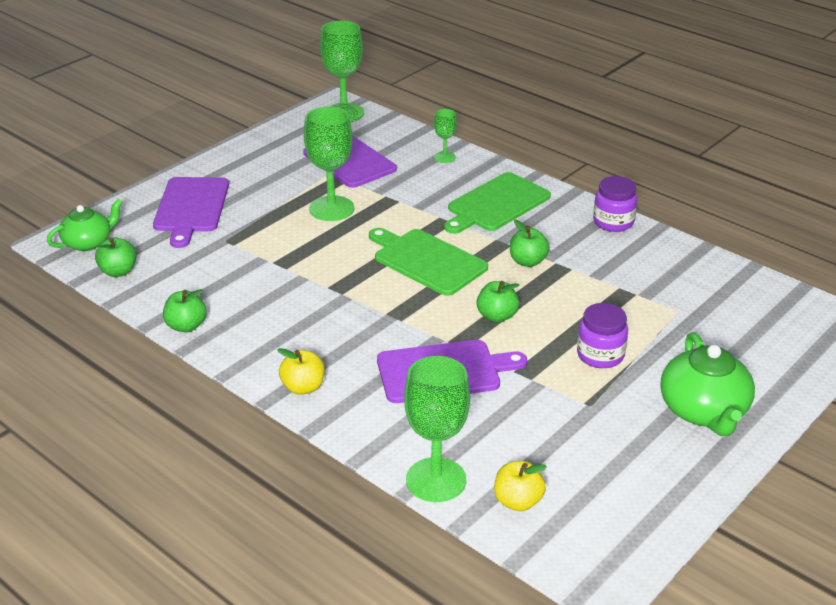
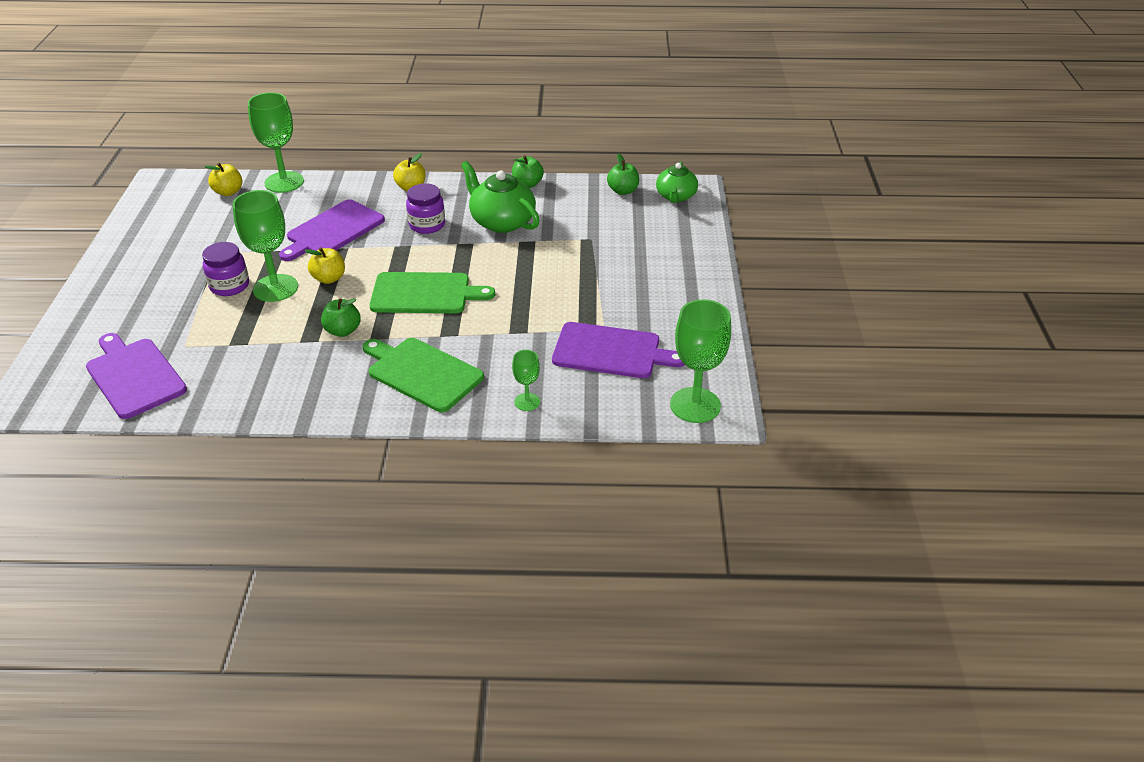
camera: 140 degrees right, 5 degrees up
purple cutting board [153,177,229,248] -> purple cutting board moved to [86,333,187,419]
green goblet [304,107,354,221] -> green goblet moved to [232,190,298,302]
green cutting board [444,172,551,234] -> green cutting board turned 60 degrees counterclockwise [362,338,484,412]
green apple [476,281,520,323] -> yellow apple [305,247,345,284]
purple jar [593,176,638,232] -> purple jar moved to [406,184,445,234]
green teapot [660,332,755,436] -> green teapot moved to [461,161,540,233]

